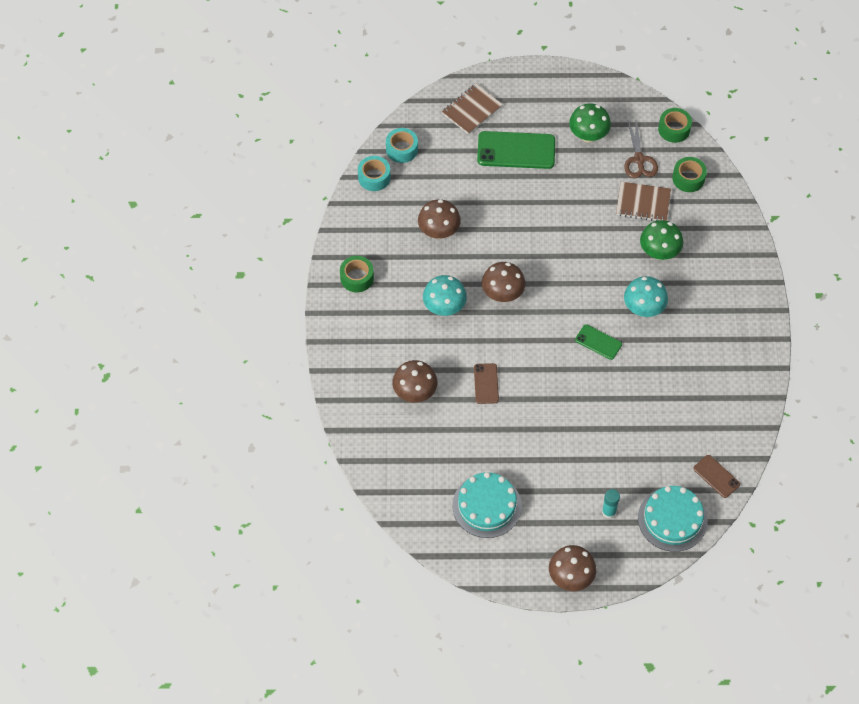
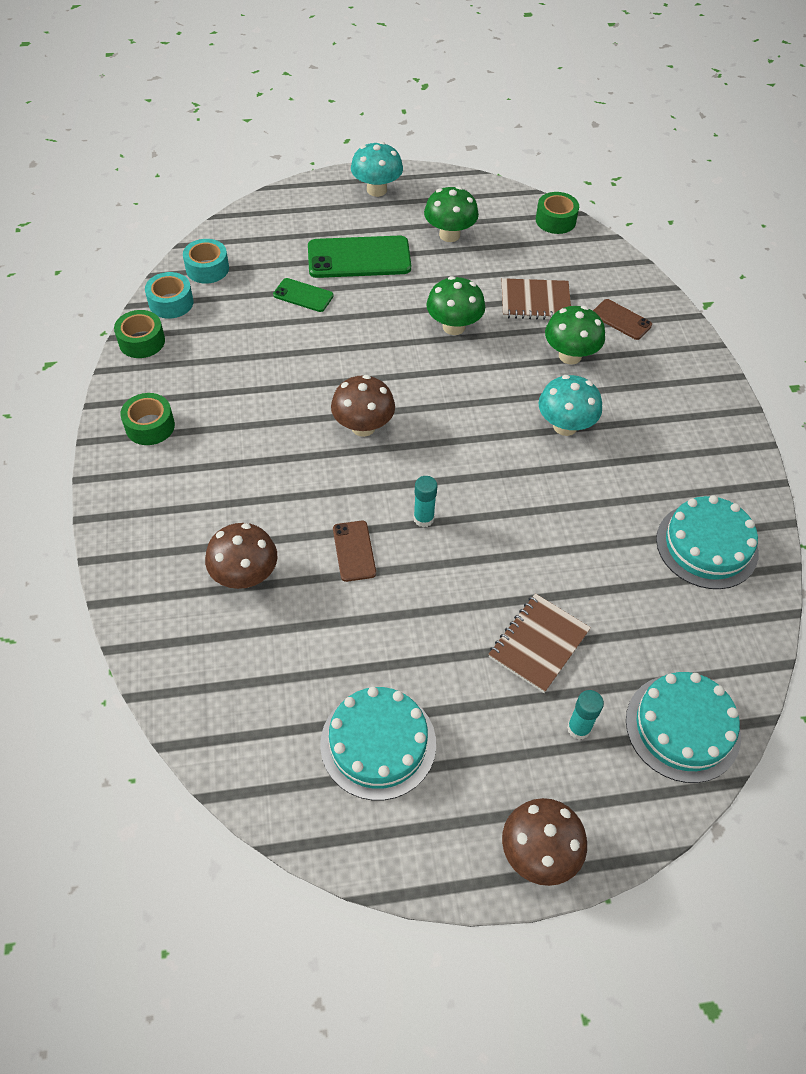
camera: 10 degrees left, 5 degrees down
brown mushroom [418,199,461,239] -> none
turquoise mushroom [423,275,467,316] -> turquoise mushroom moved to [351,142,403,197]
brown notebook [442,84,503,135] -> brown notebook moved to [488,593,591,693]
green phone [575,324,622,360] -> green phone moved to [273,278,334,312]
brown scissors [624,120,658,178] -> none
green tape [672,157,707,192] -> green tape moved to [114,310,165,358]
brown phone [693,455,740,498] -> brown phone moved to [593,299,652,340]
none -> turquoise glue stick [414,476,437,527]
none -> green mushroom [426,276,485,335]
none -> turquoise cake [656,495,759,589]

